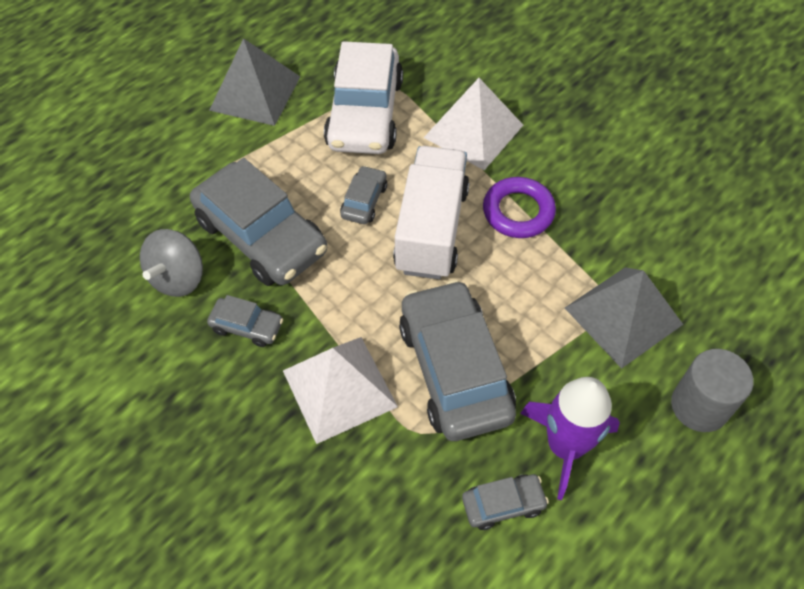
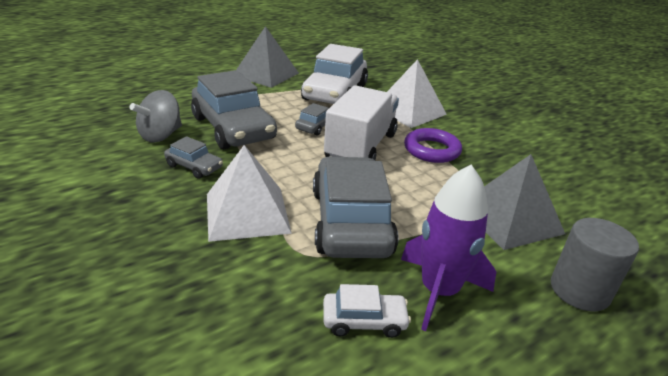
camera: 10 degrees right, 25 degrees down
grey car [462,474,549,530] -> white car [323,284,411,338]

